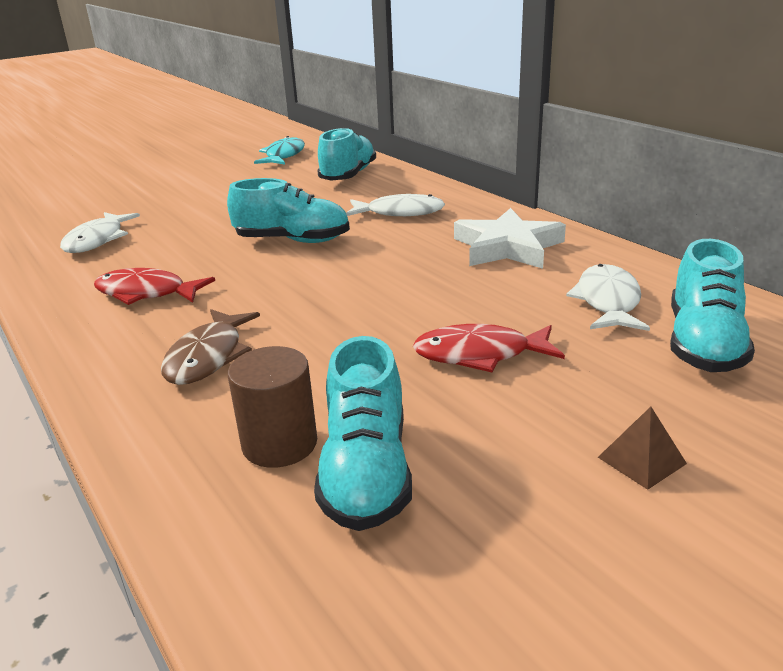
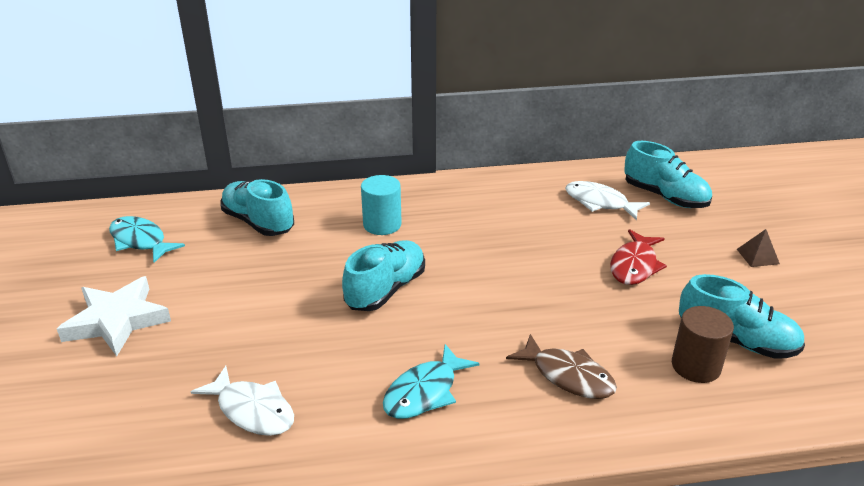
camera: 65 degrees left, 5 degrees up
red fish [94,268,215,305] -> turquoise fish [383,344,479,419]
white fish [346,194,445,216] -> turquoise cylinder [361,175,402,235]
white star [454,208,566,269] -> white star moved to [57,276,171,356]

